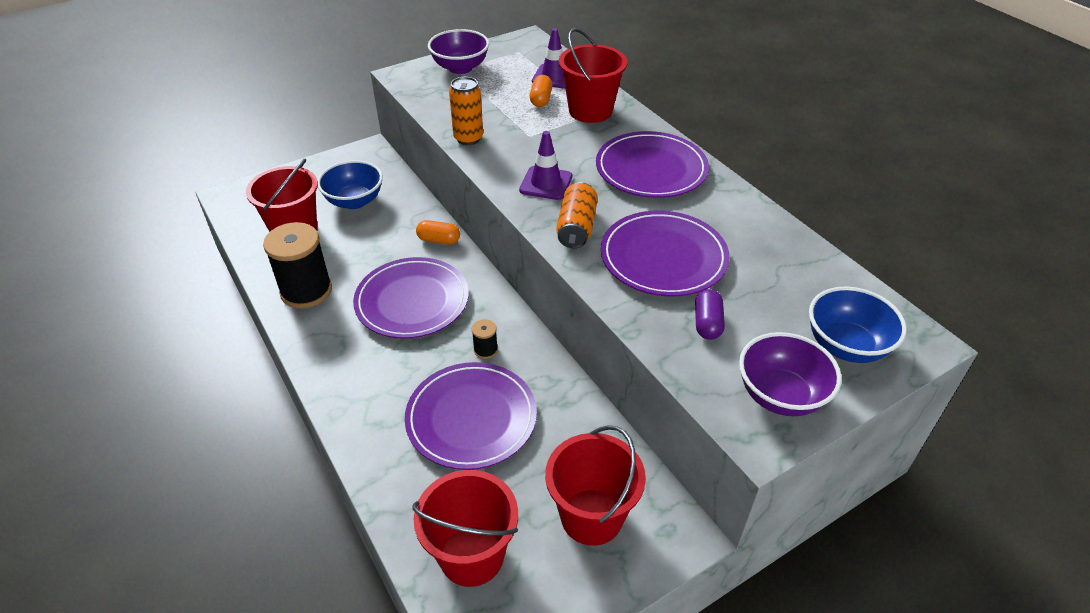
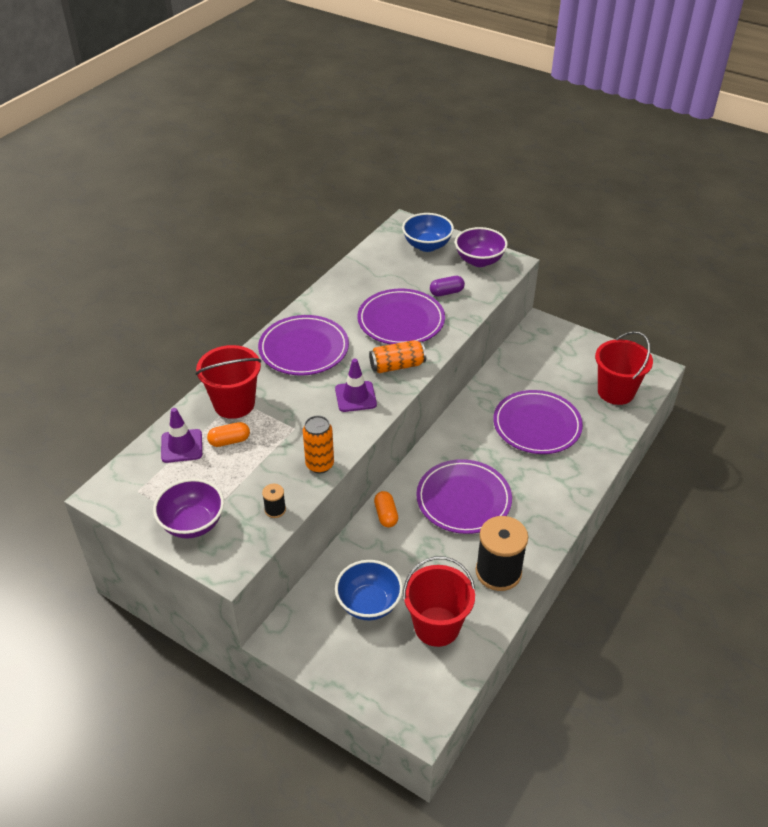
camera: 115 degrees left, 0 degrees up
black spool [472,319,498,359] -> black spool moved to [262,484,286,518]
red bucket [545,425,646,546] -> none

